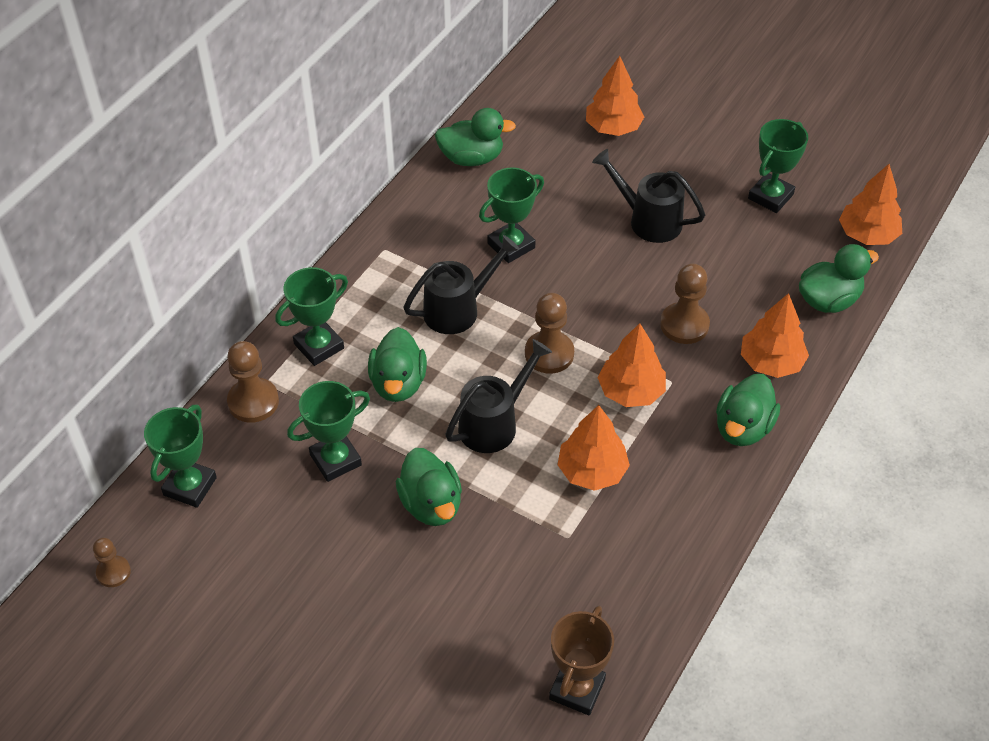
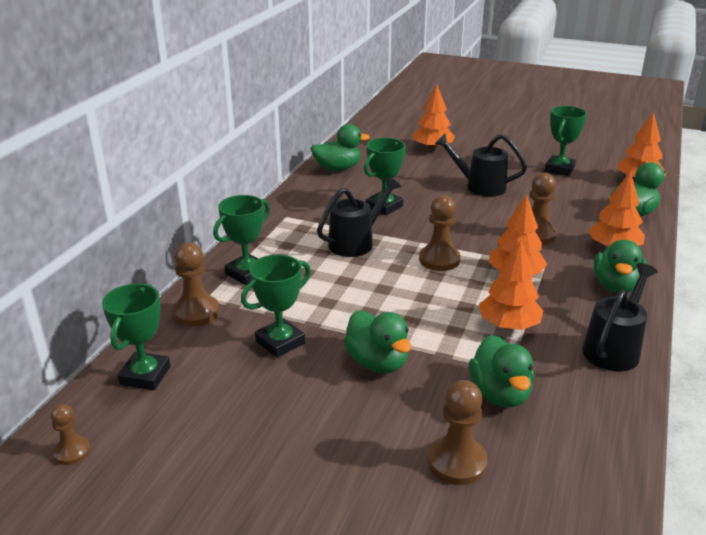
camera: 10 degrees left, 20 degrees down
green duck [368,327,427,402] -> green duck moved to [469,335,534,407]
black watering can [445,339,552,453] -> black watering can moved to [582,263,658,372]
brown trophy [549,606,614,715] -> none
none -> brown pawn [428,380,488,485]

